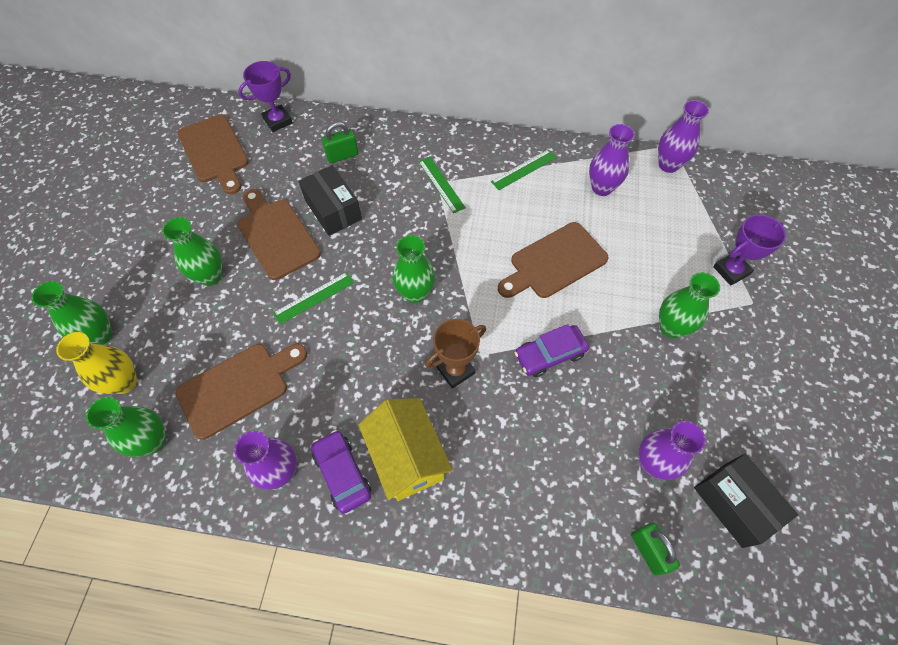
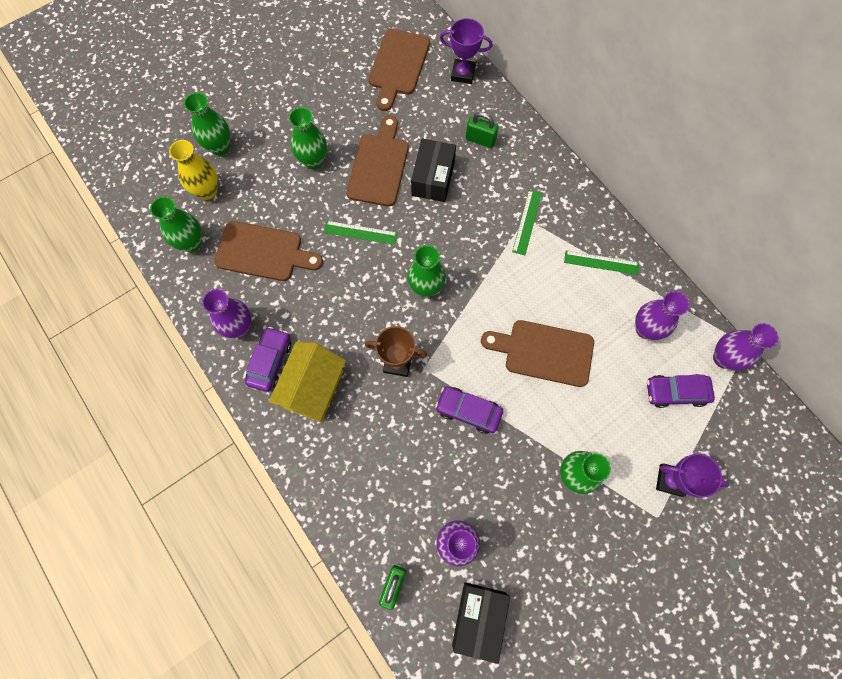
camera: 45 degrees right, 10 degrees up
none -> purple car [647,374,715,408]

